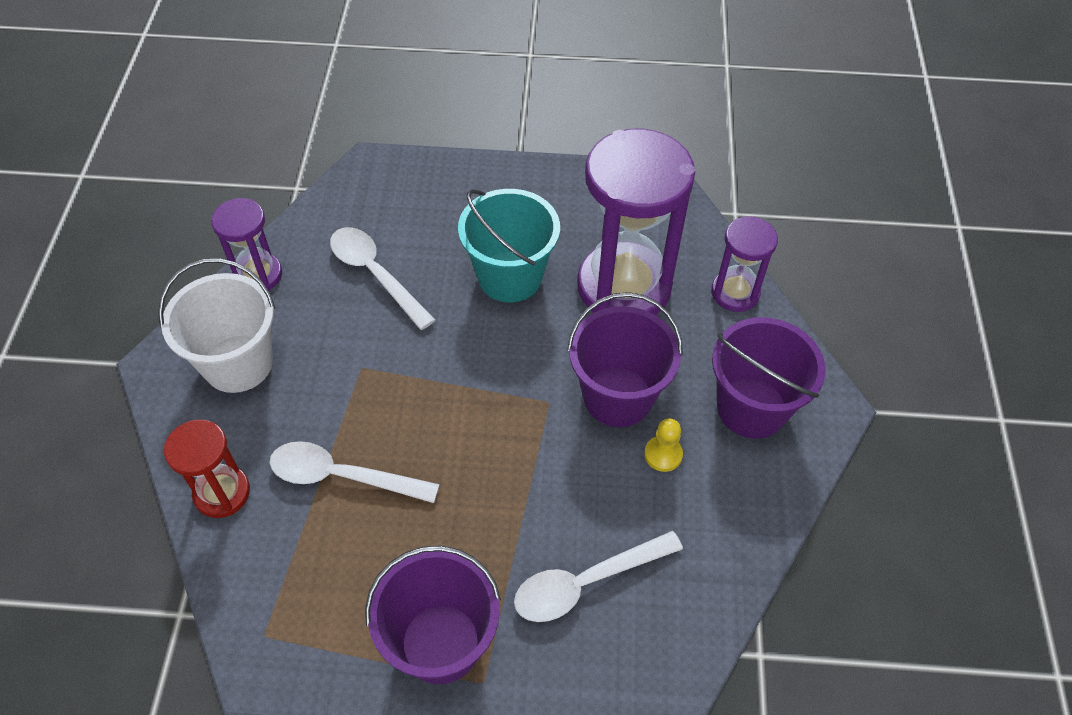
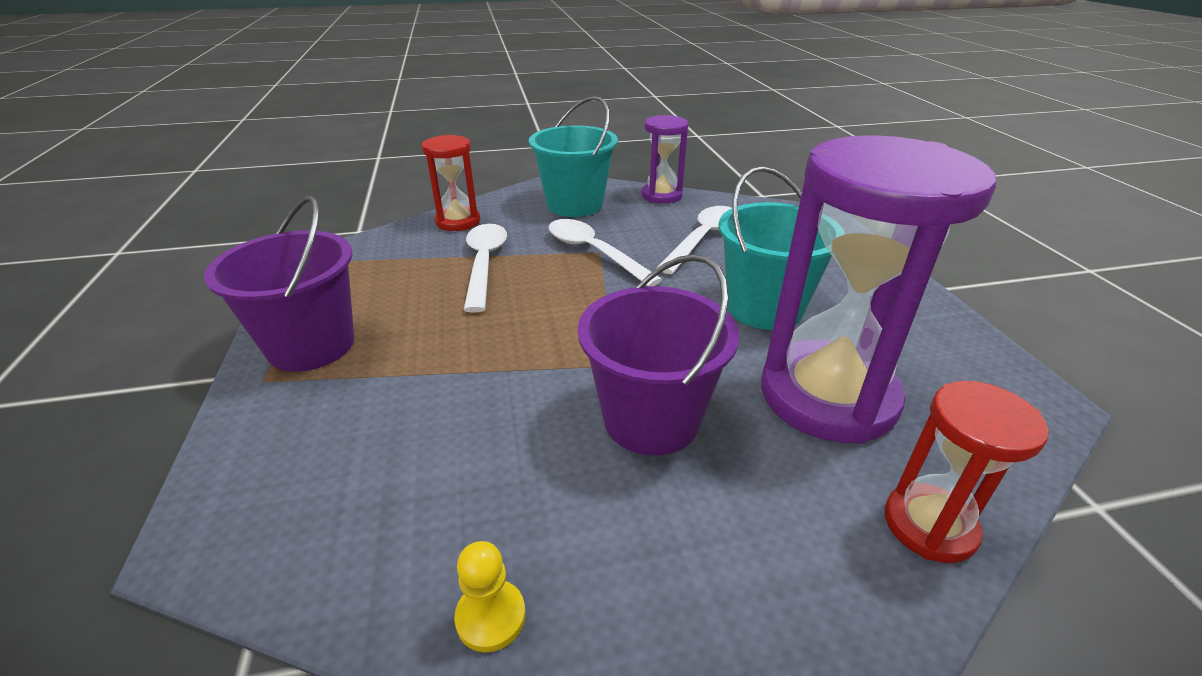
camera: 75 degrees right, 20 degrees down
white bucket [158,258,276,393] -> turquoise bucket [529,96,618,217]
white spoon [514,531,683,622] -> white spoon moved to [549,219,662,286]
yellow pawn [644,418,683,472] -> yellow pawn moved to [454,541,526,652]
purple hourglass [711,216,778,312] -> red hourglass [885,381,1049,563]
purple bucket [712,317,826,439] -> none

